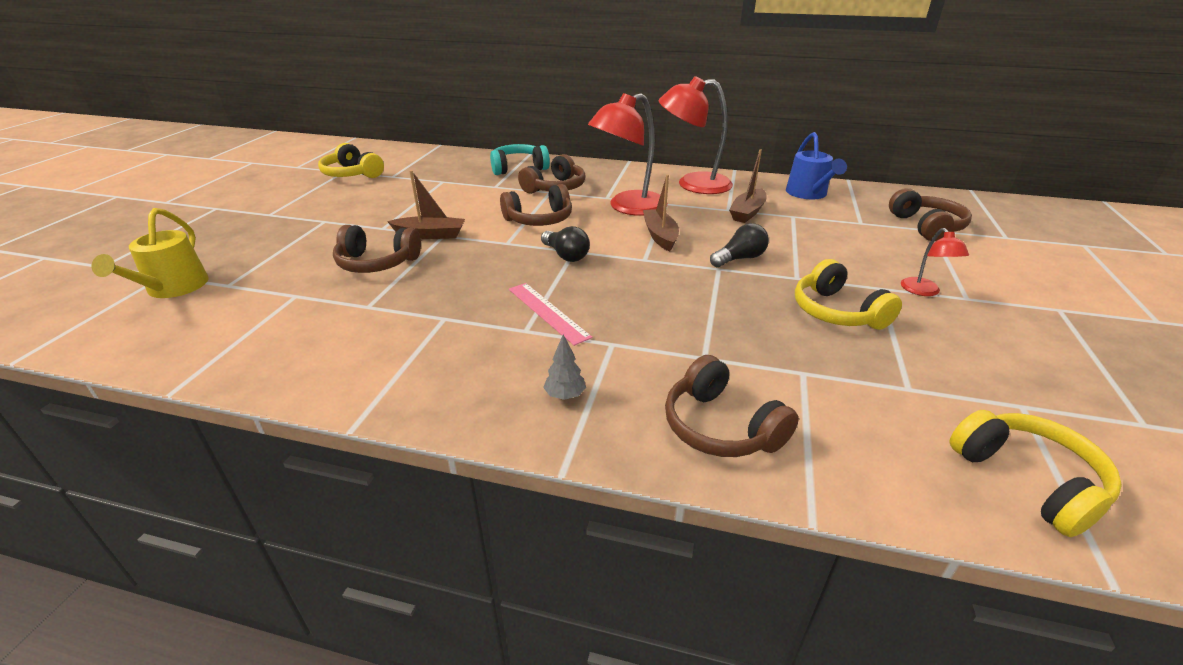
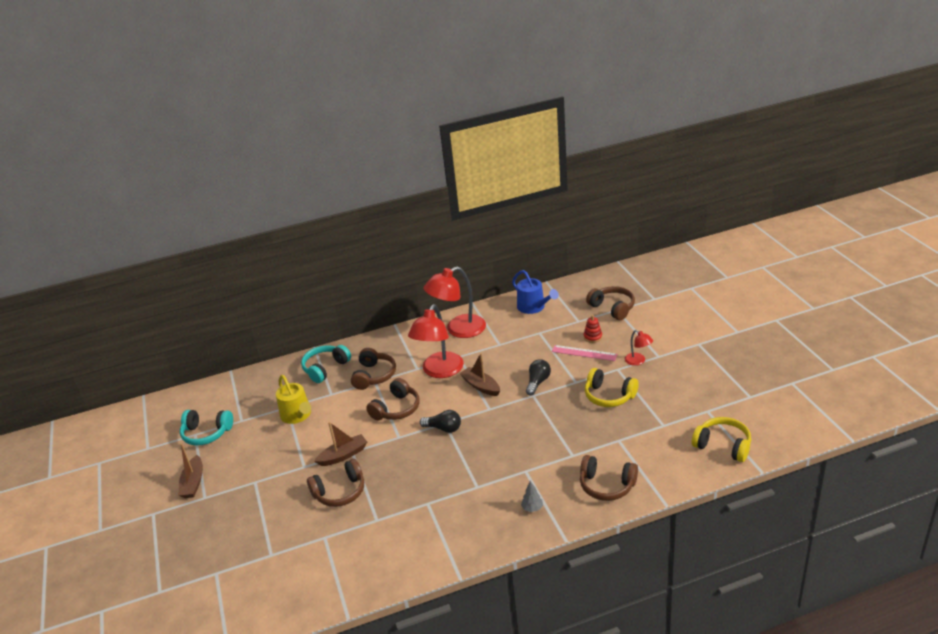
camera: 30 degrees left, 0 degrees up
yellow watering can [91,208,209,298] -> yellow watering can moved to [276,375,311,424]
yellow headphones [318,143,384,178] -> turquoise headphones [180,410,233,446]
pink ruler [509,283,592,346] -> pink ruler moved to [552,345,617,361]
brown boat [729,149,767,223] -> brown boat moved to [178,443,203,498]
none -> red stacking toy [584,315,602,343]

